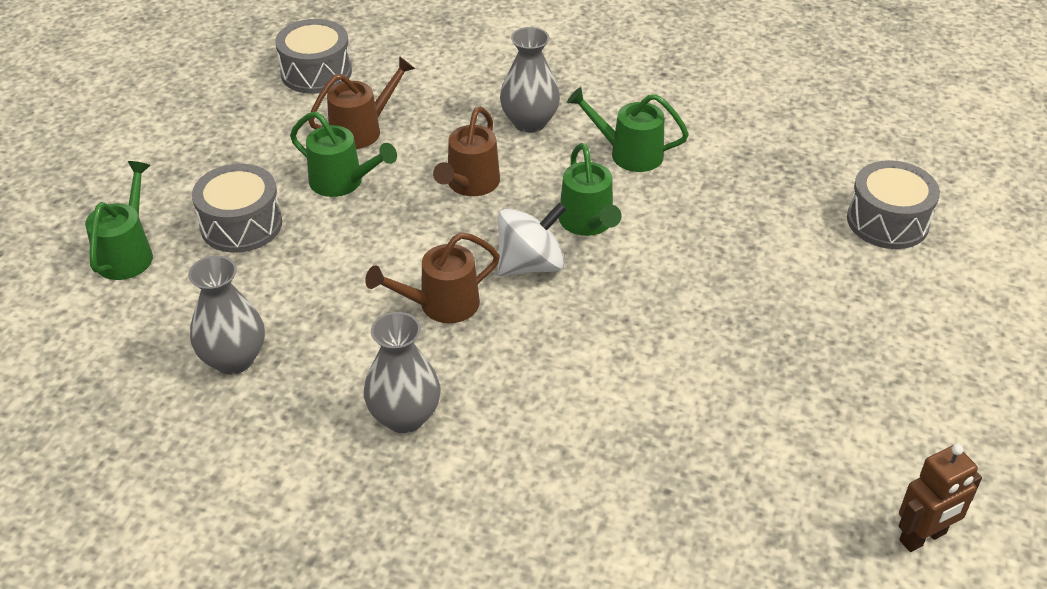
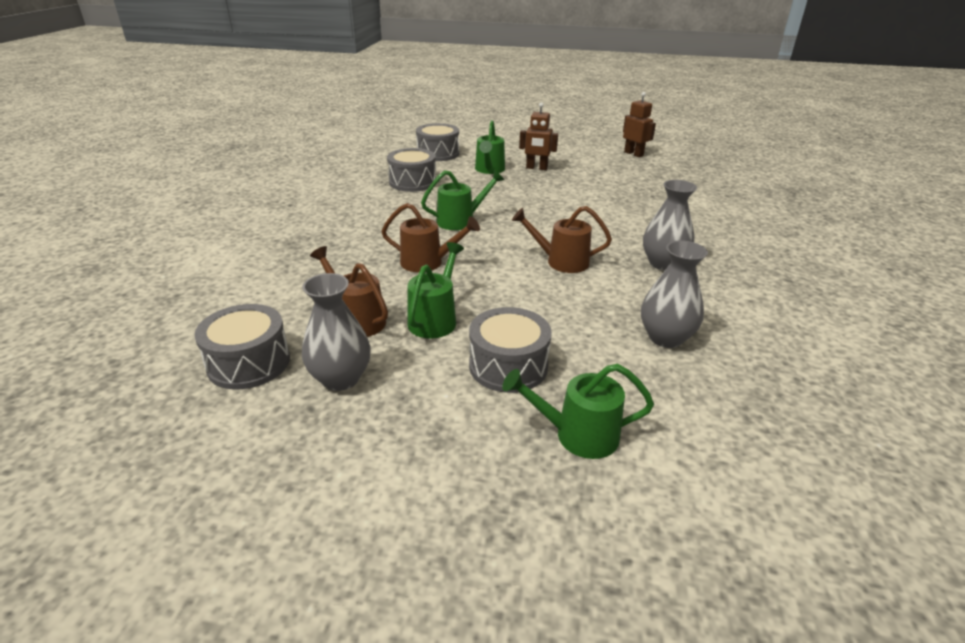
camera: 100 degrees left, 10 degrees down
brown watering can [365,232,500,323] -> brown watering can turned 135 degrees clockwise [512,206,612,273]
white spinning top [497,203,566,276] -> none
grey vase [500,27,560,133] -> grey vase moved to [302,273,371,391]
green watering can [567,87,689,172] -> green watering can moved to [475,120,505,174]
none -> grey drum [387,148,436,192]
none -> brown robot [519,102,558,170]

